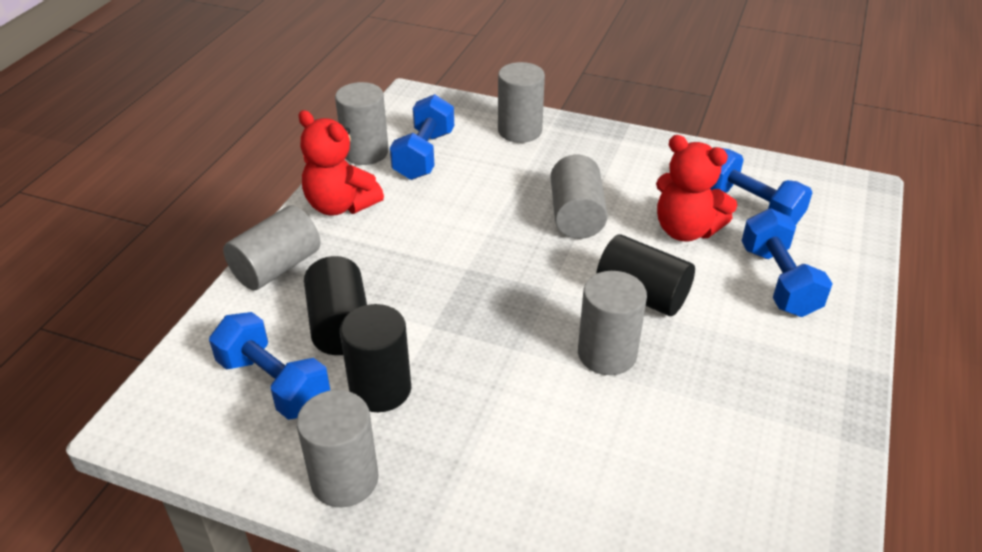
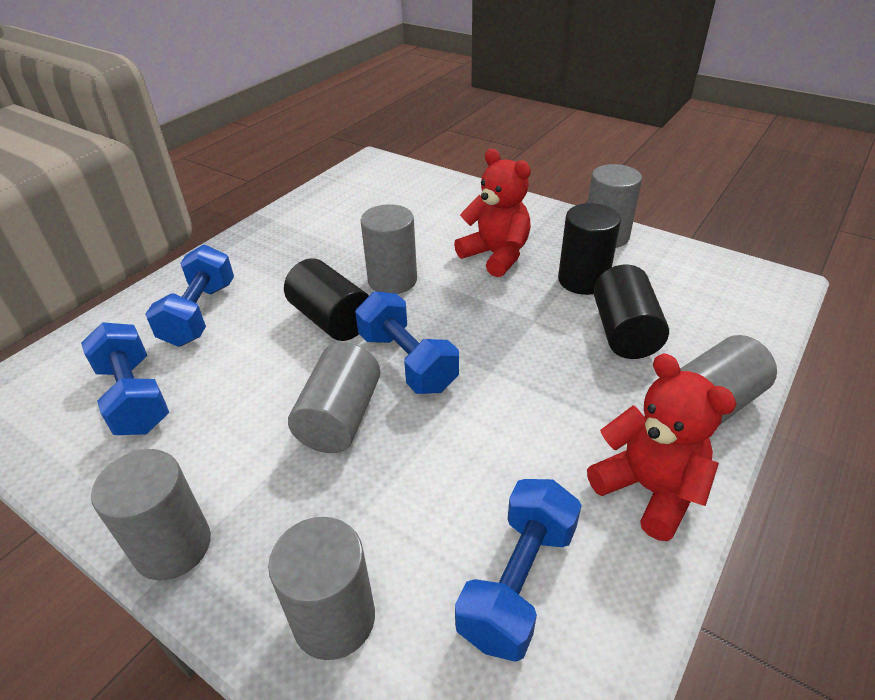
camera: 165 degrees left, 0 degrees up
blue dumbbell [209,312,330,420] -> blue dumbbell moved to [355,291,459,394]
grey cylinder [335,82,389,165] -> grey cylinder moved to [91,449,211,580]
red teddy bear [656,135,737,242] -> red teddy bear moved to [454,149,531,277]

